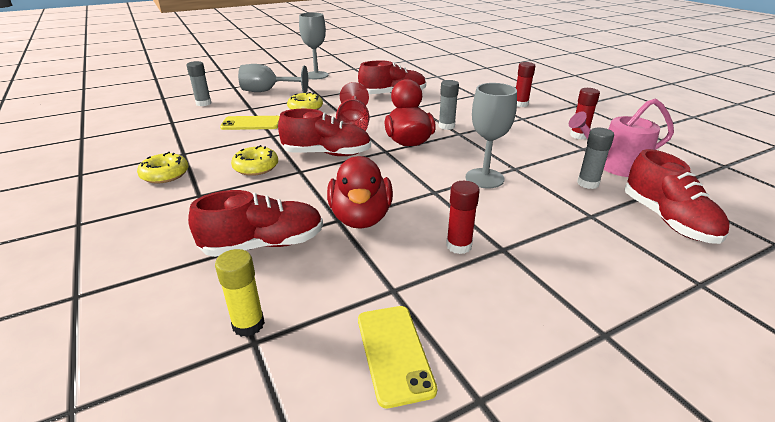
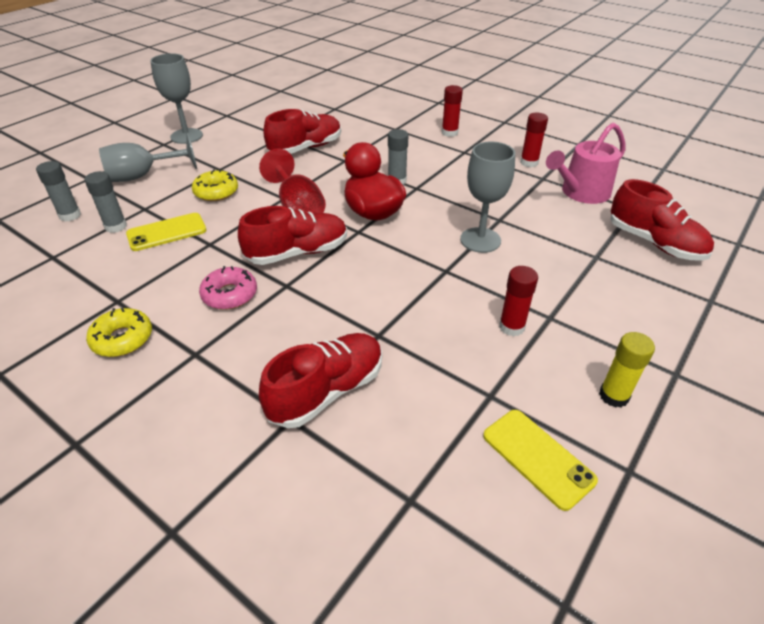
camera: 25 degrees left, 10 degrees up
yellow glue stick [215,249,265,337] -> yellow glue stick moved to [599,332,655,408]
yellow donut [231,145,278,176] -> pink donut [199,266,257,310]
red duck [327,156,393,229] -> none
grey glue stick [577,128,614,189] -> grey glue stick moved to [85,171,127,233]

